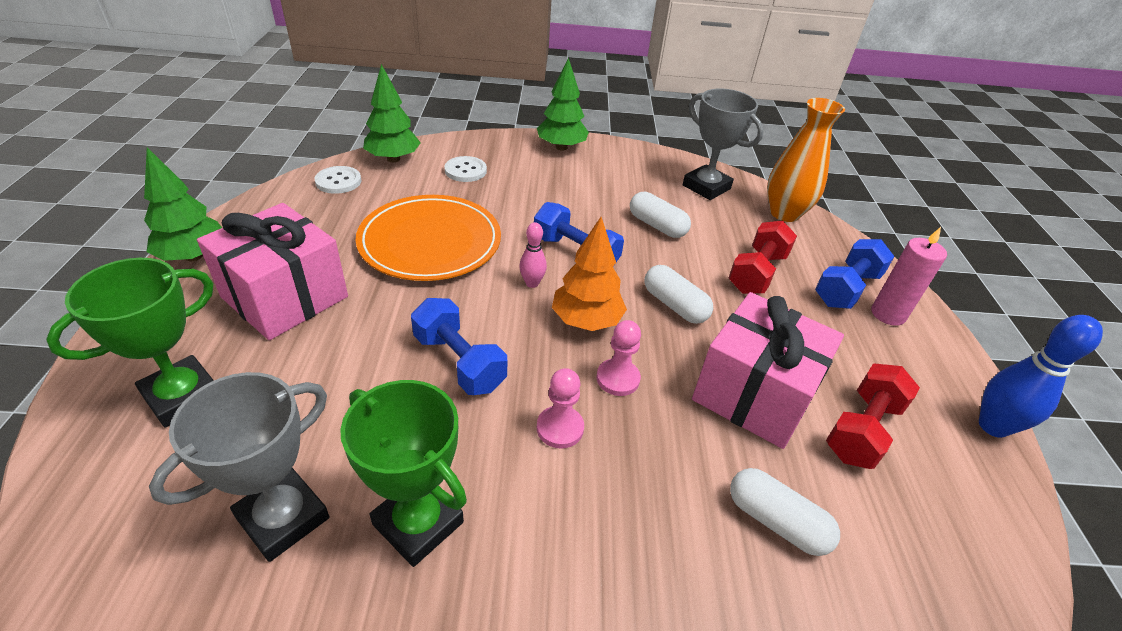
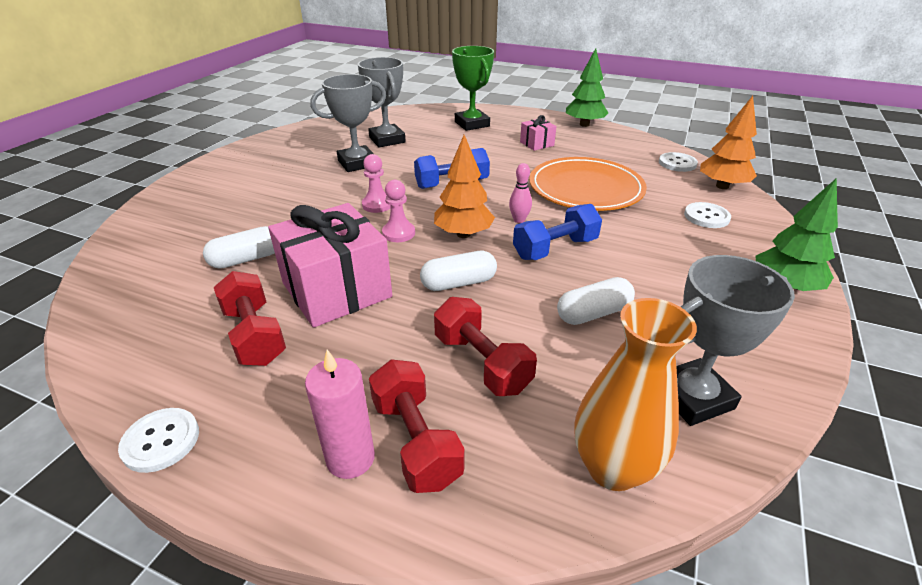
camera: 115 degrees right, 5 degrees down
pink gift [197,203,348,340] -> pink gift [520,115,556,151], size x0.46
green trophy [340,380,467,567] -> grey trophy [311,74,386,172]
green tree [363,64,421,162] -> orange tree [700,96,757,189]
blue dumbbell [815,239,895,309] -> red dumbbell [369,359,465,493]
blue bowling pin [979,315,1103,438] -> white button [118,408,199,473]

